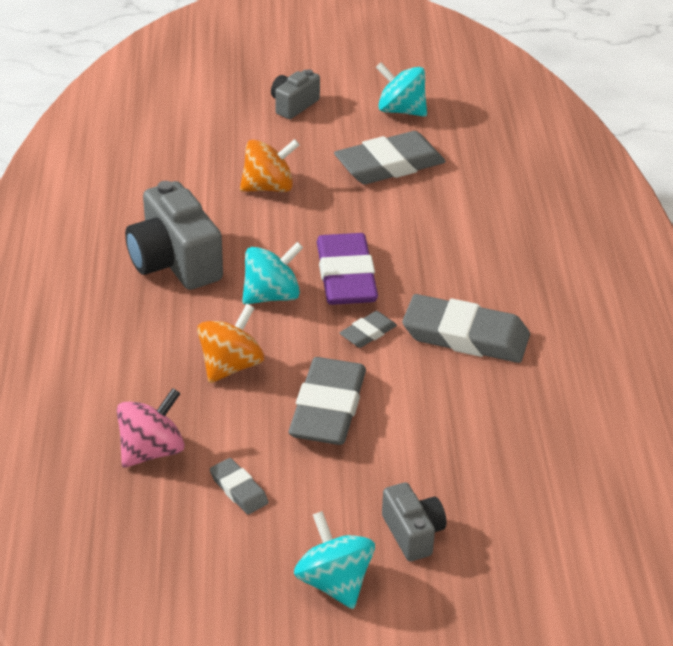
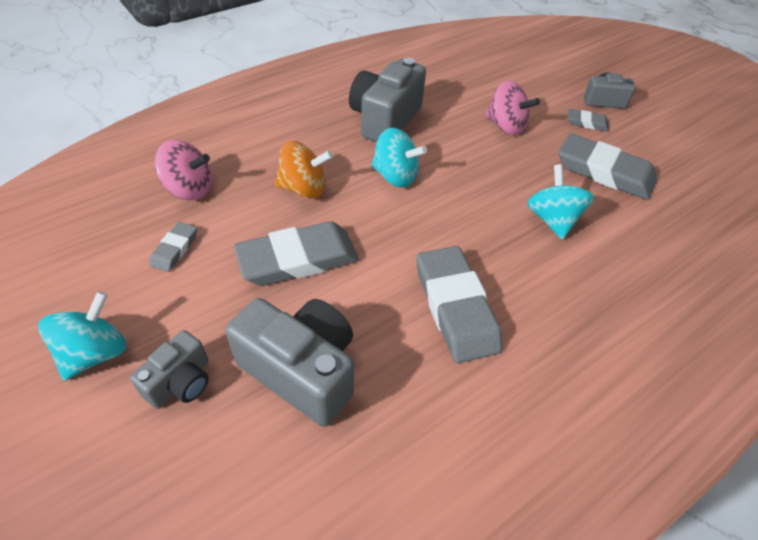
camera: 55 degrees right, 10 degrees up
orange spinning top [240,139,299,192] -> pink spinning top [485,81,540,136]
purple eraser [317,233,378,305] -> none
grey eraser [340,311,397,348] -> grey eraser moved to [567,109,609,131]
turquoise spinning top [376,62,427,117] -> turquoise spinning top moved to [527,164,594,239]
none -> grey camera [225,298,354,427]

